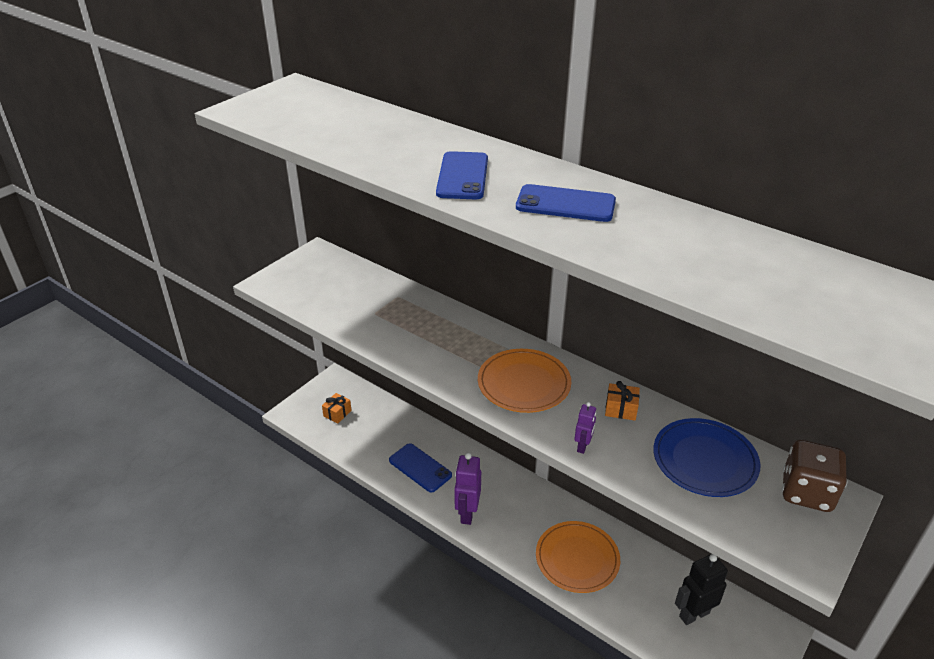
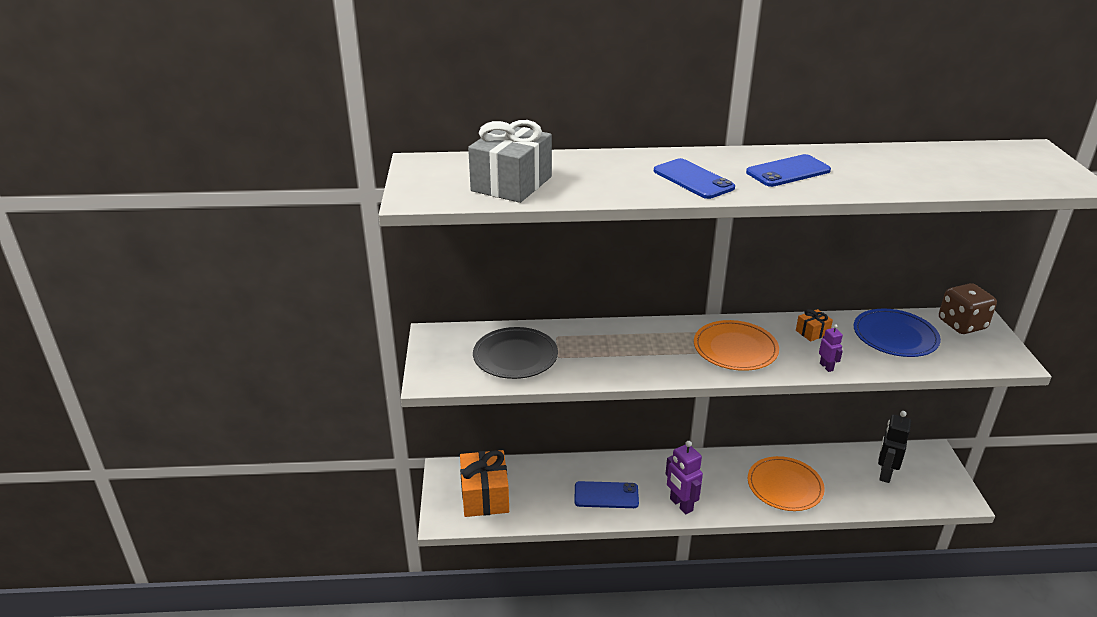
camera: 40 degrees left, 5 degrees down
orange gift [322,393,352,423] -> orange gift [460,450,509,517], size x2.17
none -> grey gift [468,120,552,203]
none -> black plate [473,327,558,379]

